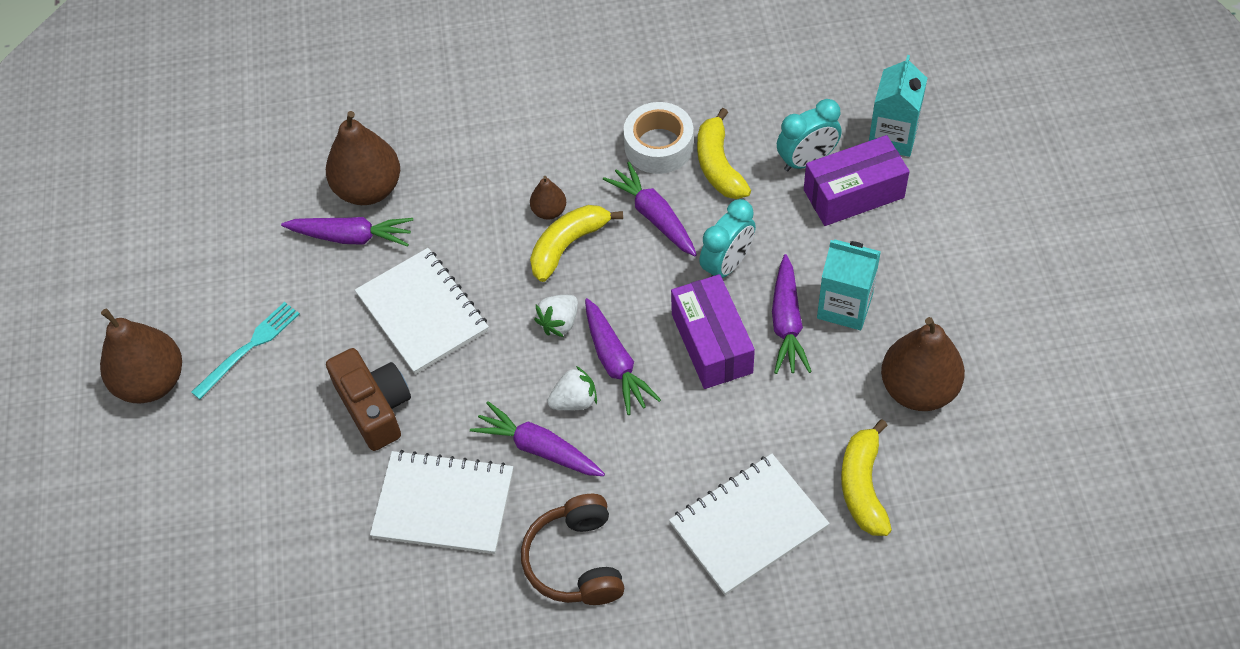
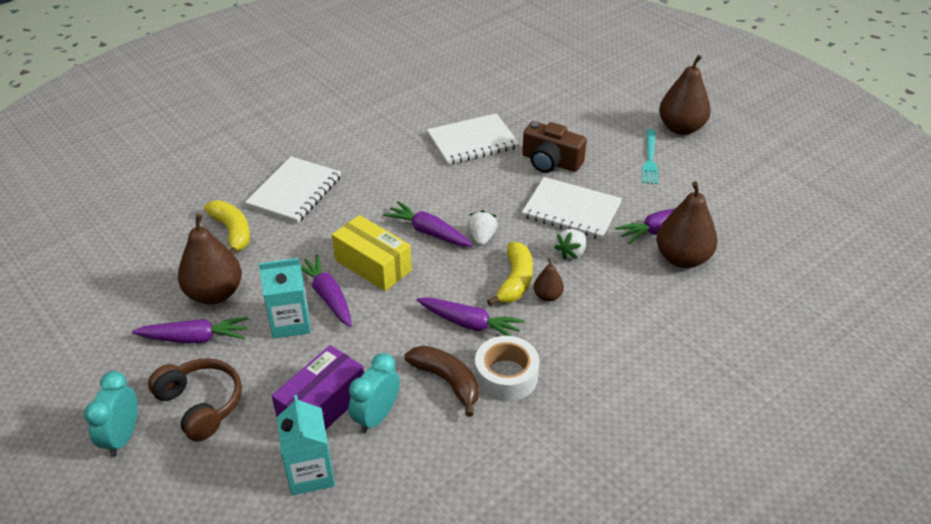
camera: 145 degrees right, 15 degrees down
purple carrot [470,401,605,476] -> purple carrot moved to [132,317,248,344]
brown headphones [521,494,625,605] -> brown headphones moved to [148,358,242,442]
white strawberry [547,366,597,411] -> white strawberry moved to [554,229,586,260]
purple box [671,274,755,389] -> yellow box [332,215,412,291]
yellow banana [697,108,751,199] -> brown banana [405,346,479,417]
turquoise clock [699,199,756,278] -> turquoise clock moved to [84,371,138,457]

